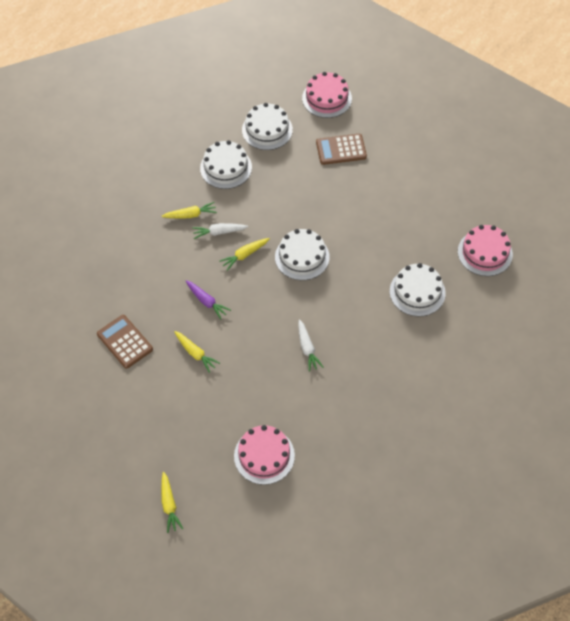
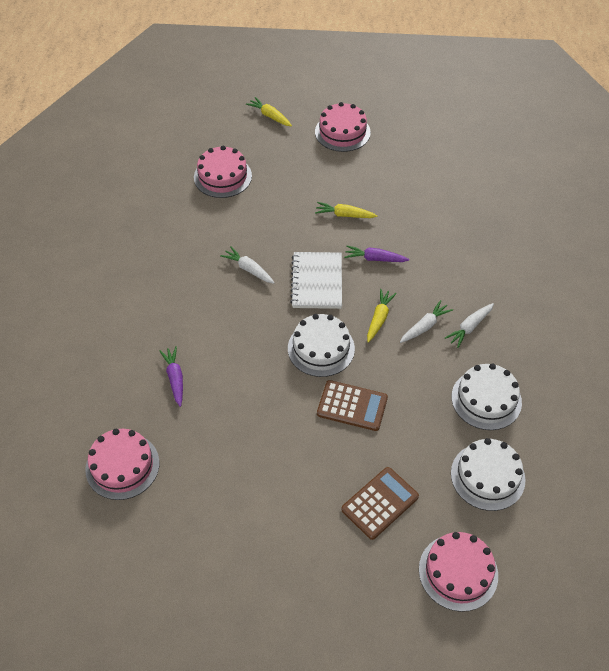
camera: 145 degrees right, 5 degrees down
brown calculator [97,315,153,369] -> brown calculator moved to [317,380,388,431]
yellow carrot [162,202,217,219] -> white carrot [445,303,494,348]
white cake [390,263,446,316] -> purple carrot [159,346,183,407]
none -> white notebook [290,252,342,309]
none -> pink cake [315,102,371,152]

